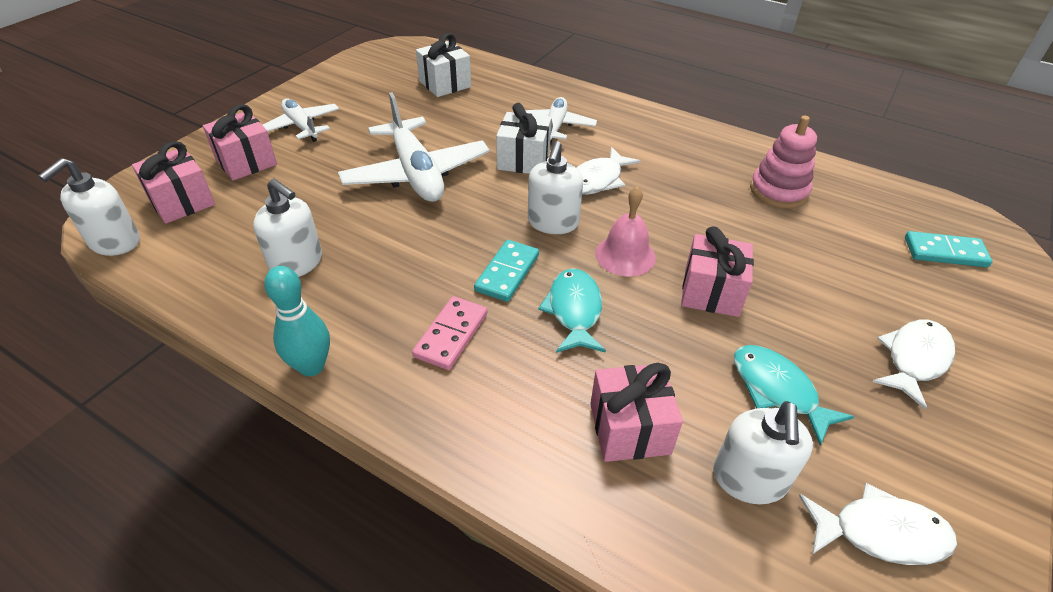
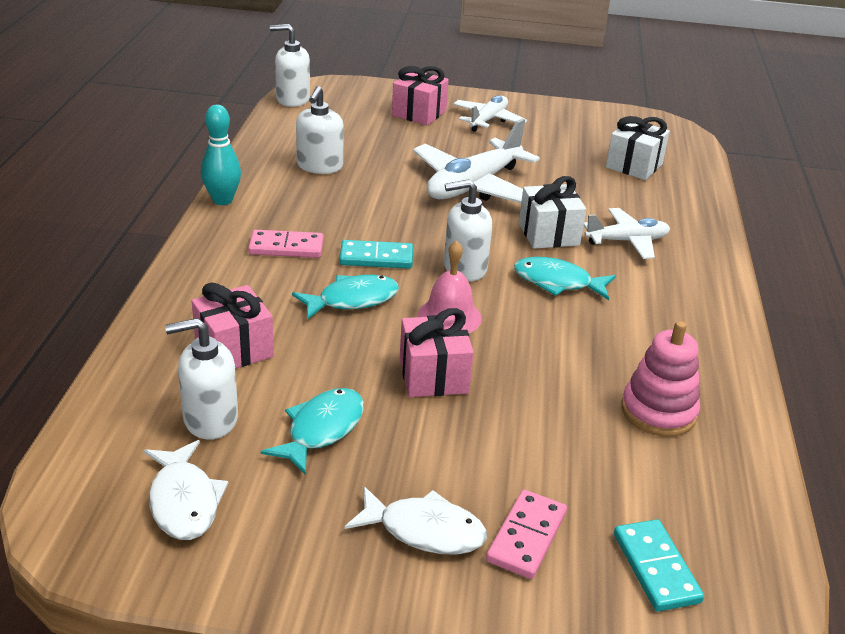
camera: 65 degrees right, 10 degrees down
pink gift [132,141,215,224] -> none
white fish [577,147,641,195] -> turquoise fish [514,257,616,300]
none -> pink domino [486,490,567,579]

